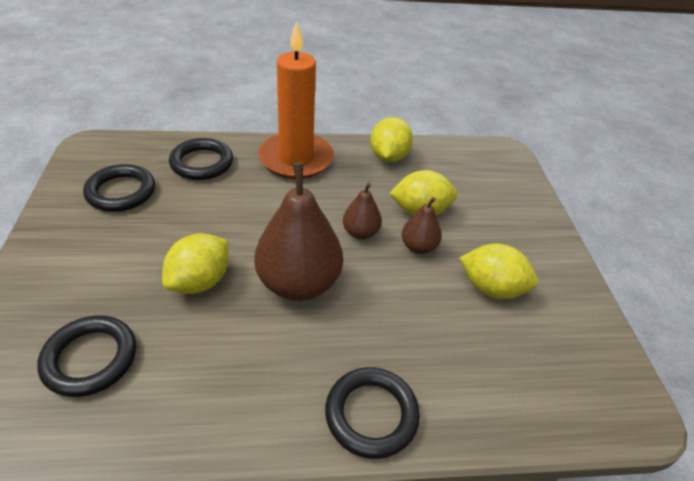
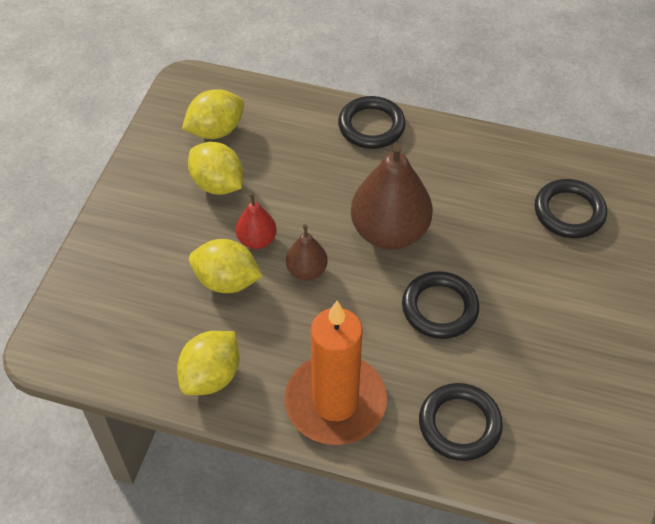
camera: 155 degrees left, 10 degrees up
black ring [83,164,155,212] -> black ring moved to [402,271,479,339]
yellow lemon [162,233,229,294] -> yellow lemon moved to [182,89,244,139]
brown pear [402,197,442,254] -> red pear [236,193,277,249]

